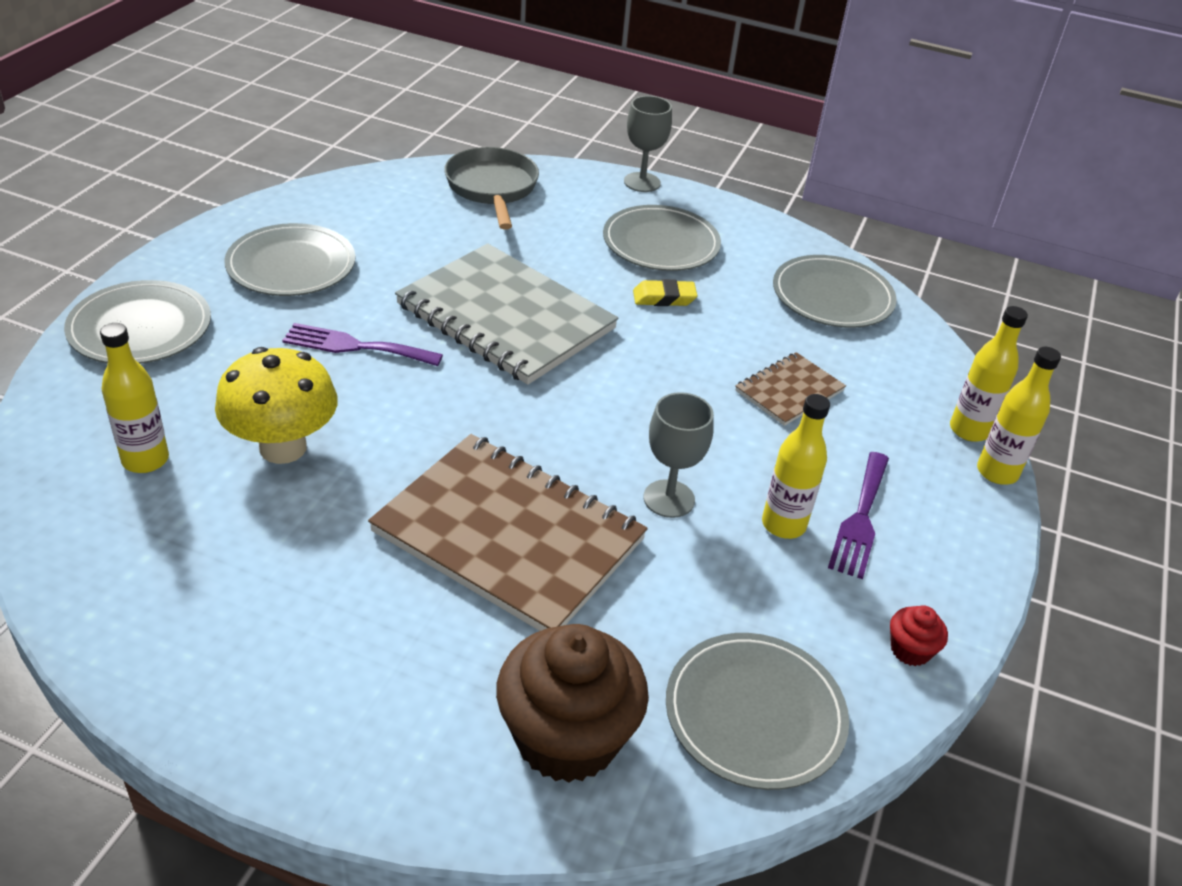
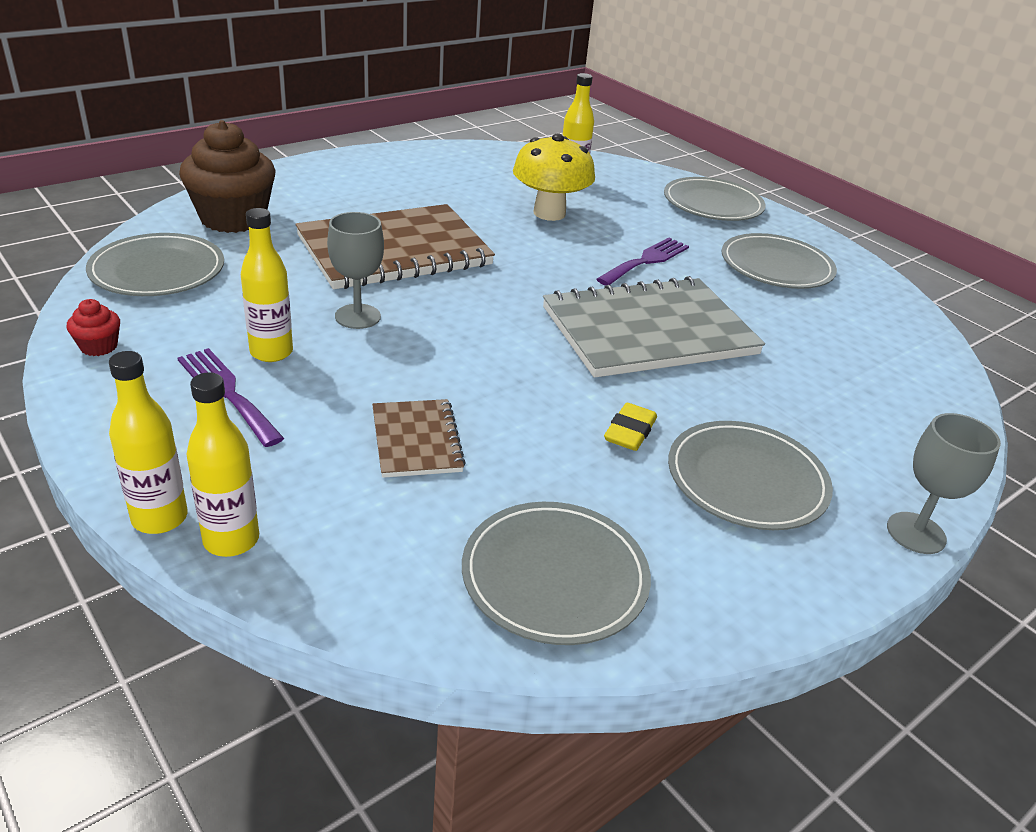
camera: 120 degrees right, 5 degrees down
grey pan [444,147,539,230] -> none

